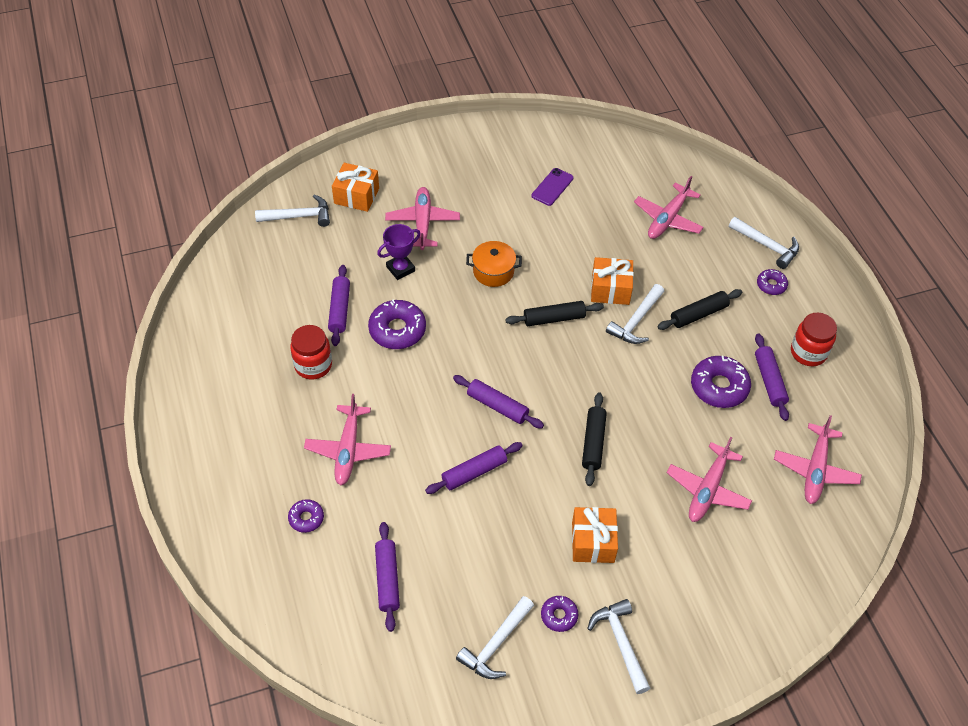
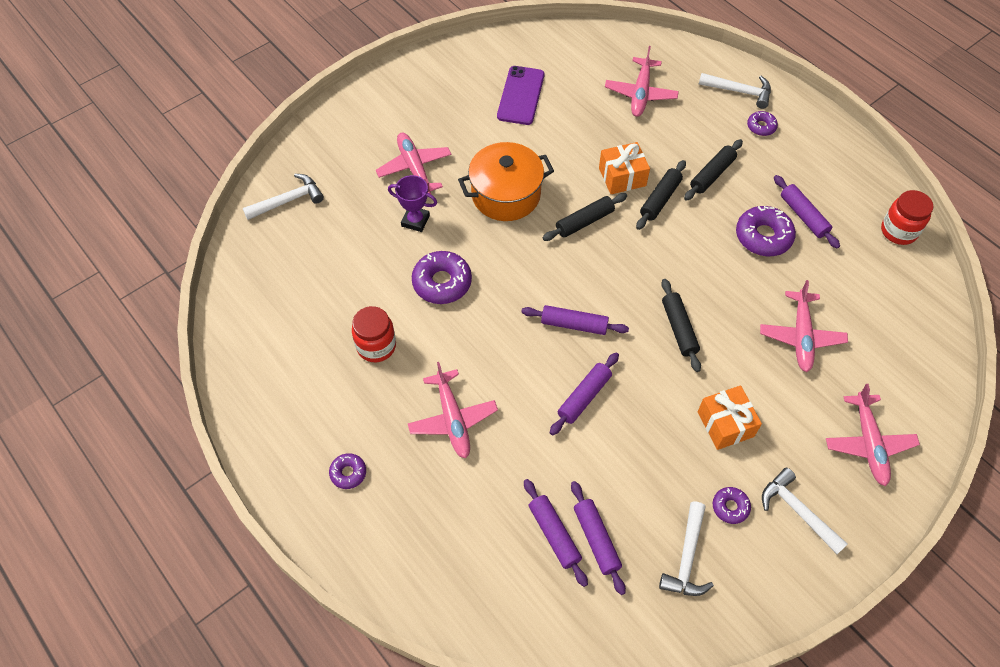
camera: 20 degrees left, 5 degrees up
purple donut [288,499,324,533] -> purple donut moved to [329,453,366,489]
purple rolling pin [328,265,350,346] -> purple rolling pin moved to [571,481,626,595]
orange gift [332,163,379,212] -> none
purple trophy [377,224,421,280] -> purple trophy turned 75 degrees clockwise [388,175,437,232]
orange pot [466,241,522,287] -> orange pot [458,142,554,221], size x1.65
purple phone [531,168,574,206] -> purple phone [497,66,544,125], size x1.52
white hammer [606,284,664,344] -> black rolling pin [636,160,686,230]
pink plane [774,415,862,504] -> pink plane moved to [826,384,920,486]
red jar [791,313,837,366] -> red jar moved to [881,190,933,245]

